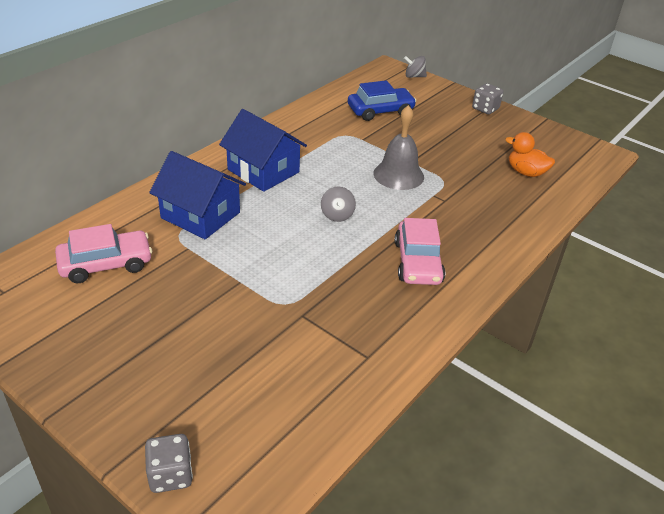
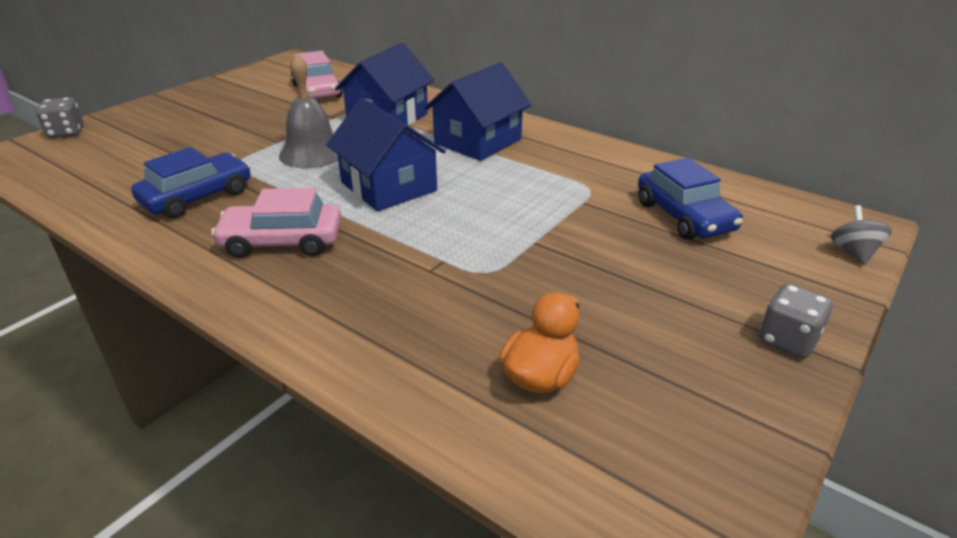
camera: 90 degrees right, 5 degrees down
grey spinning top [321,186,356,222] -> blue house [326,98,446,211]
grey bell [373,105,424,190] -> grey bell moved to [279,53,338,169]
none -> blue car [131,147,251,219]

